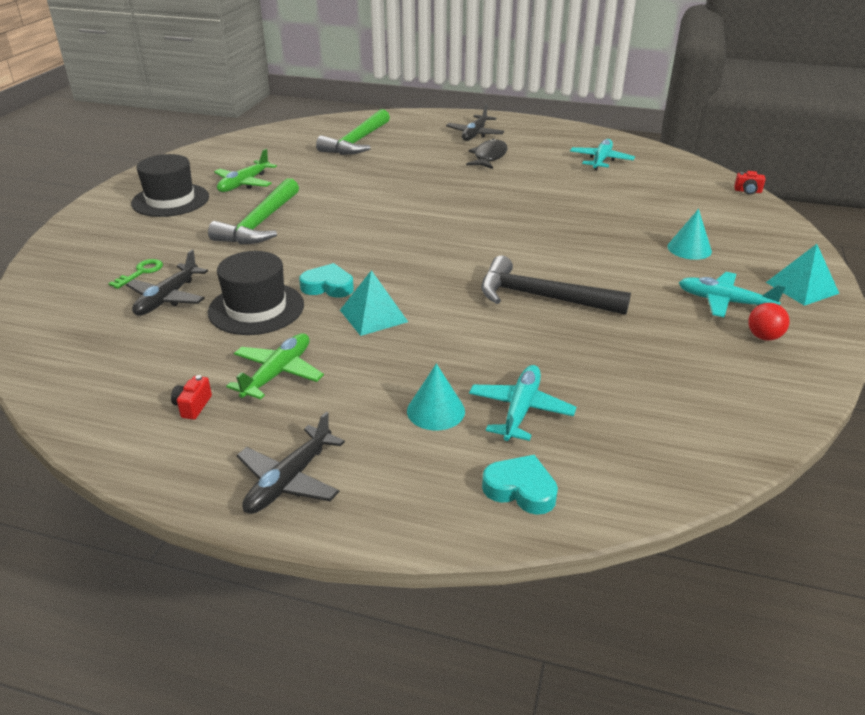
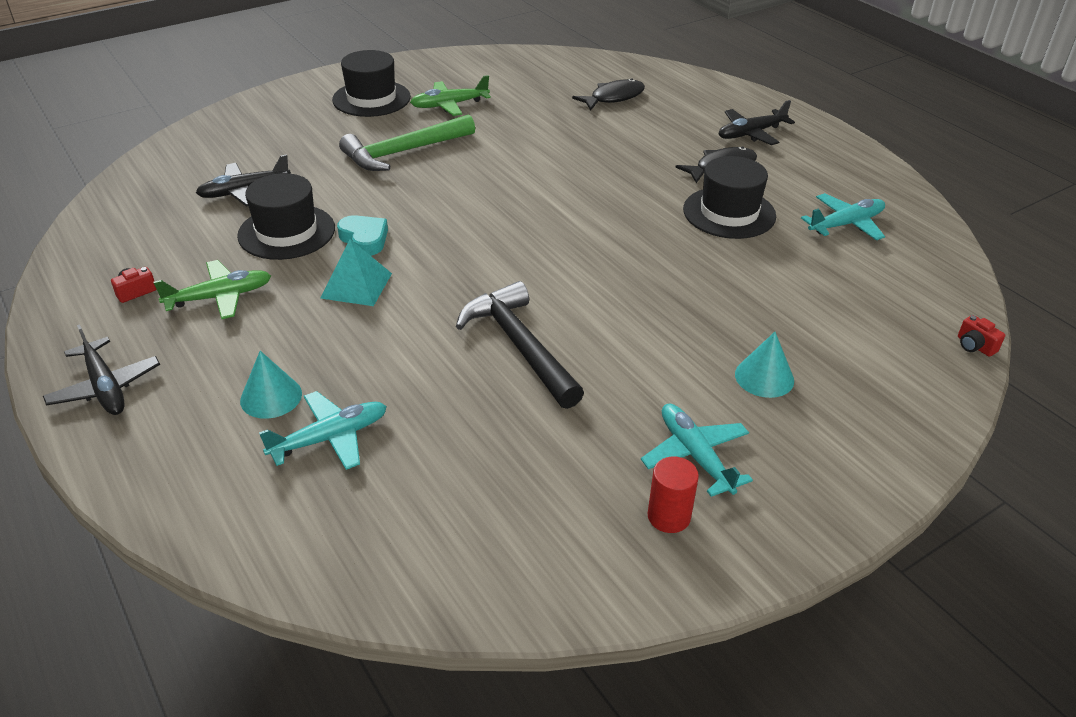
camera: 40 degrees right, 5 degrees up
green key [108,259,163,289] -> none
black plane [237,412,345,514] -> black plane turned 105 degrees counterclockwise [43,324,160,415]
green hammer [316,109,390,155] -> black fish [572,79,645,111]
turquoise heart [482,455,558,515] -> none
red ball [748,303,789,341] -> red cylinder [648,457,699,533]
turquoise pyramid [766,244,839,306] -> none
none -> black hat [683,156,776,239]

